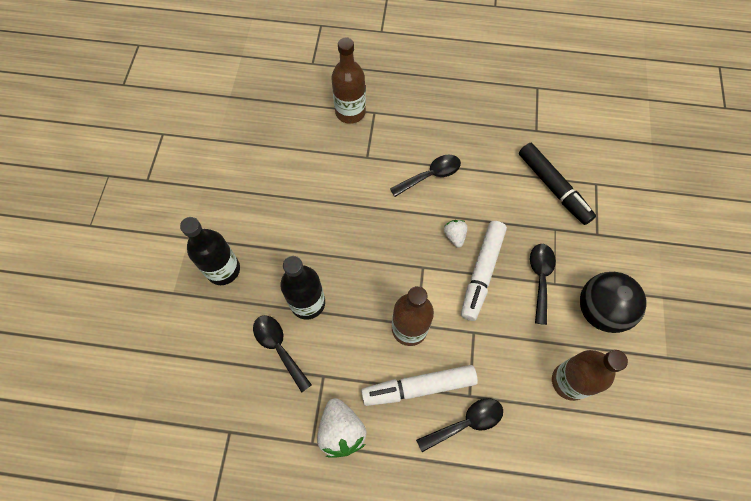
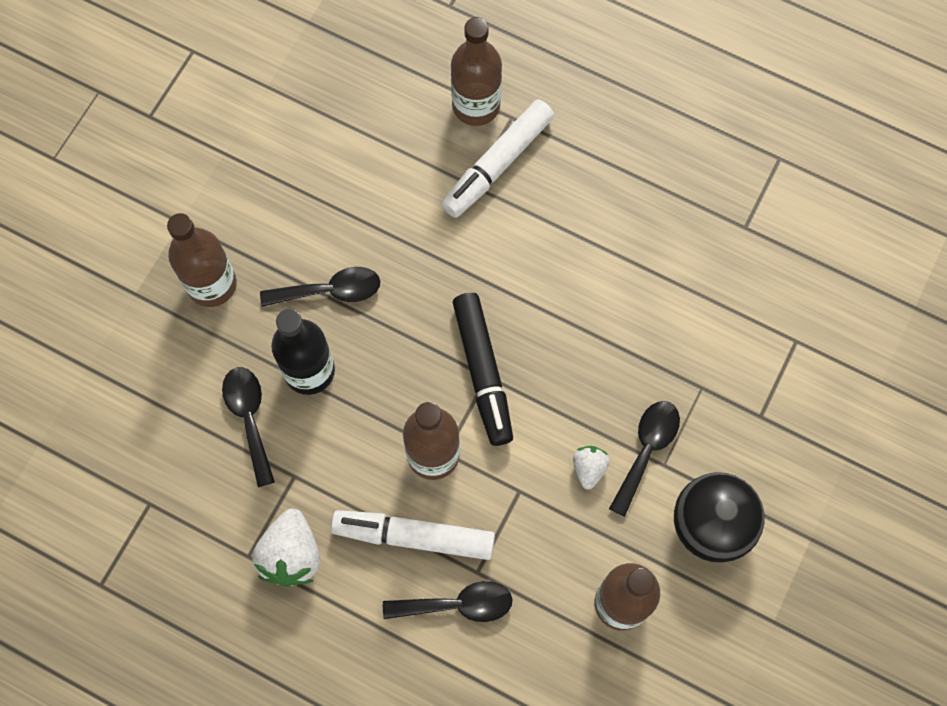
camera: 20 degrees right, 5 degrees up
black bottle [180,217,240,285] -> brown bottle [167,213,237,307]
black spoon [390,155,461,197] -> black spoon moved to [260,267,380,307]
white strawberry [444,220,468,248] -> white strawberry moved to [573,446,610,490]
white marker [461,221,507,321] -> white marker moved to [441,99,554,218]
black marker [519,143,596,225] -> black marker moved to [453,293,513,446]

